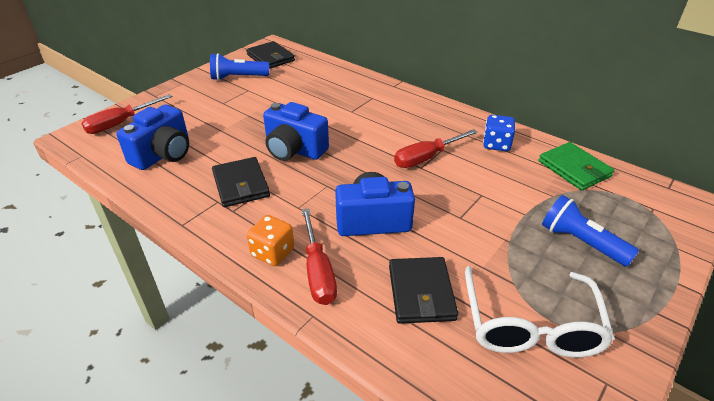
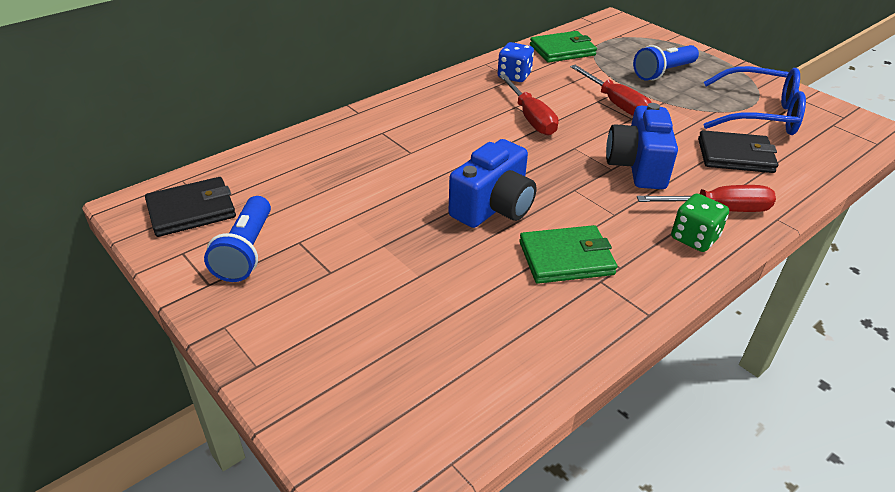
camera: 80 degrees left, 0 degrees up
red screwdriver [81,94,172,134] -> red screwdriver moved to [570,65,652,116]
blue camera [116,104,189,170] -> none
black wallet [212,157,270,207] -> green wallet [519,225,617,284]
orange dice [247,215,294,266] -> green dice [671,193,729,252]
white glasses [465,266,615,358] -> blue glasses [704,66,806,135]

